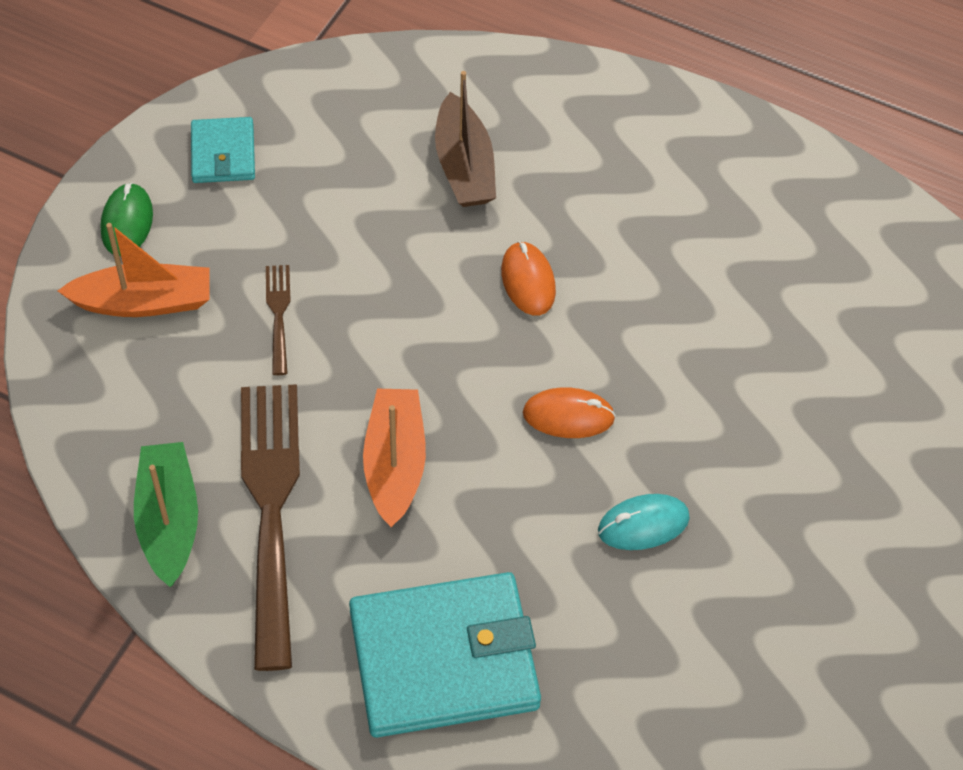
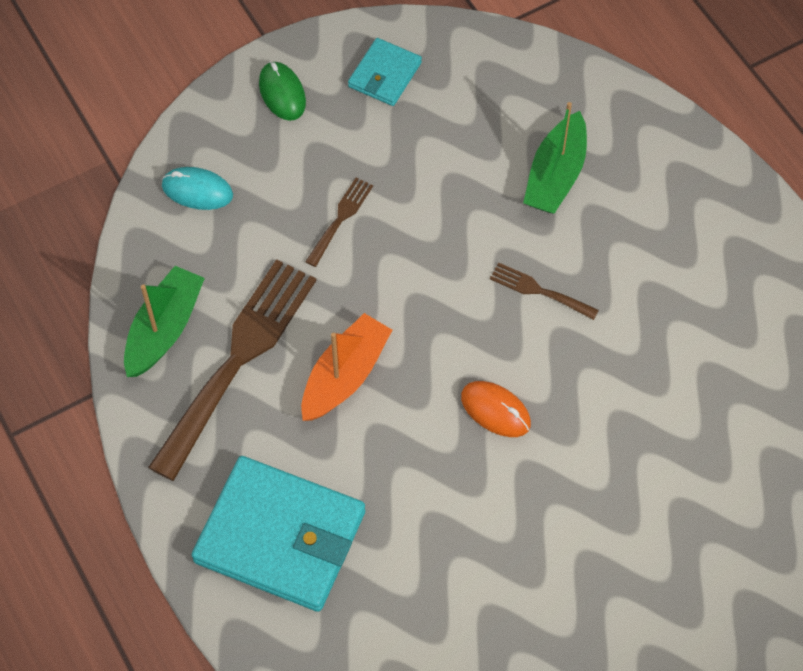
camera: 35 degrees right, 5 degrees up
orange boat [57,223,210,317] -> none
green mouse [100,182,153,256] -> green mouse turned 60 degrees counterclockwise [259,62,306,121]
brown boat [435,71,496,207] -> green boat [523,102,587,214]
orange mouse [501,241,556,316] -> brown fork [490,263,599,320]
turquoise mouse [598,494,690,550] -> turquoise mouse moved to [162,167,233,210]

